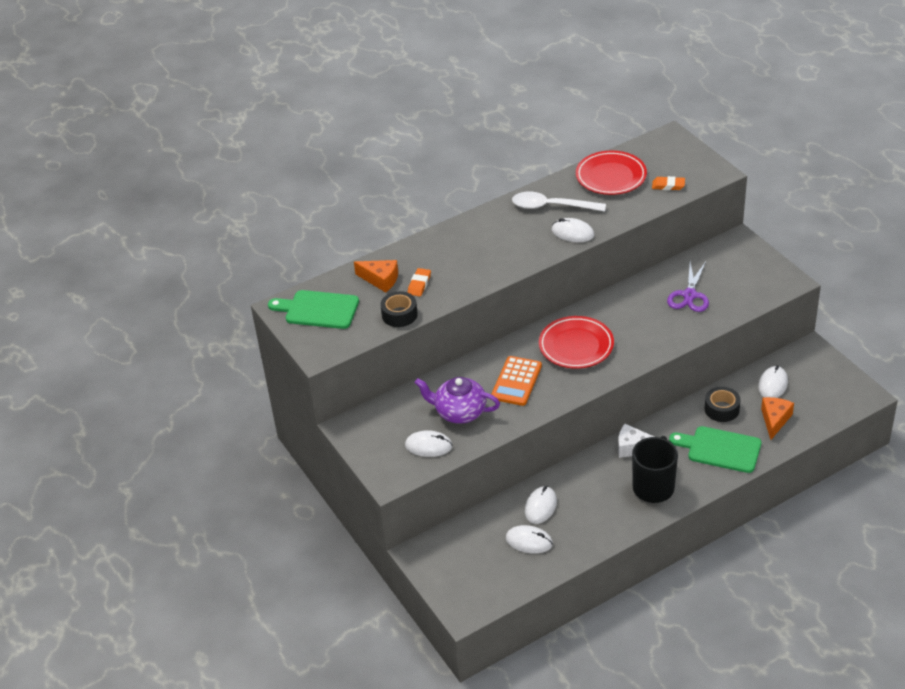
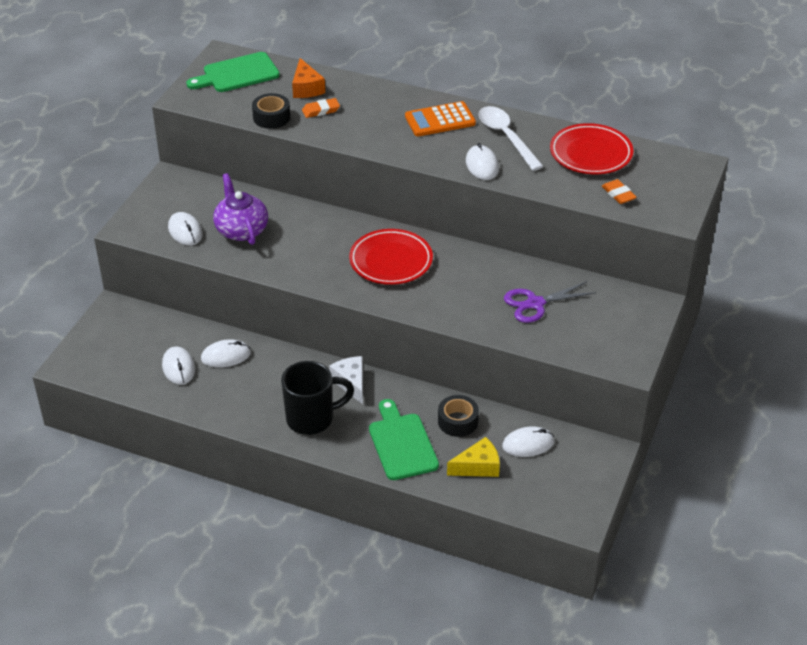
camera: 50 degrees right, 0 degrees up
green cutting board [268,290,359,329] -> green cutting board turned 90 degrees counterclockwise [186,52,280,92]
orange calculator [491,356,542,406] -> orange calculator moved to [405,101,476,136]
orange cheese [761,397,794,440] -> yellow cheese [447,437,500,477]

